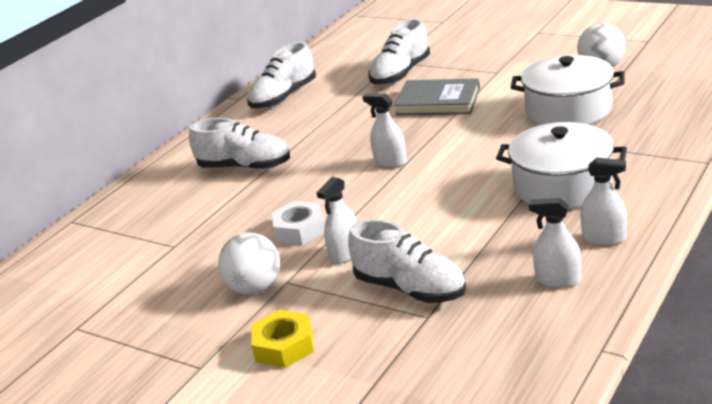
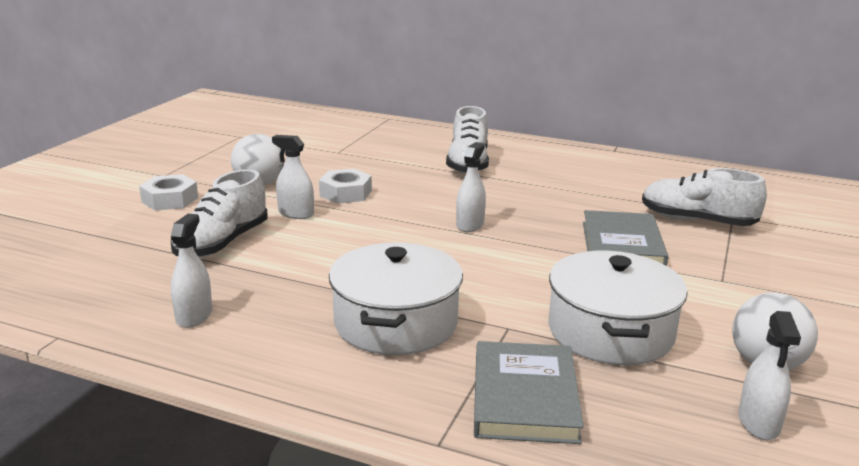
camera: 75 degrees right, 5 degrees down
white shoe [247,42,316,109] -> none
yellow nut [251,310,314,368] -> white nut [139,174,198,211]
white spray bottle [580,157,627,246] -> white spray bottle moved to [738,311,801,440]
none -> grey book [474,341,584,444]

